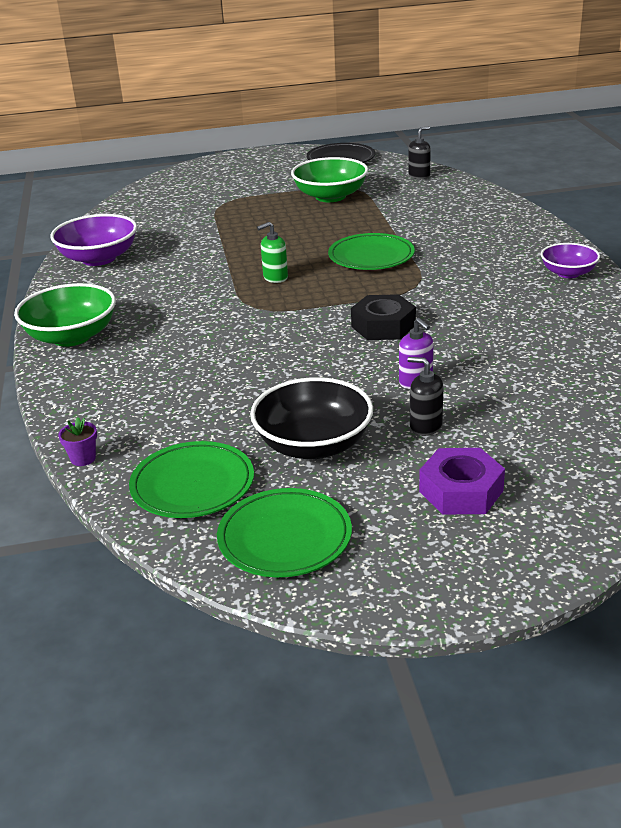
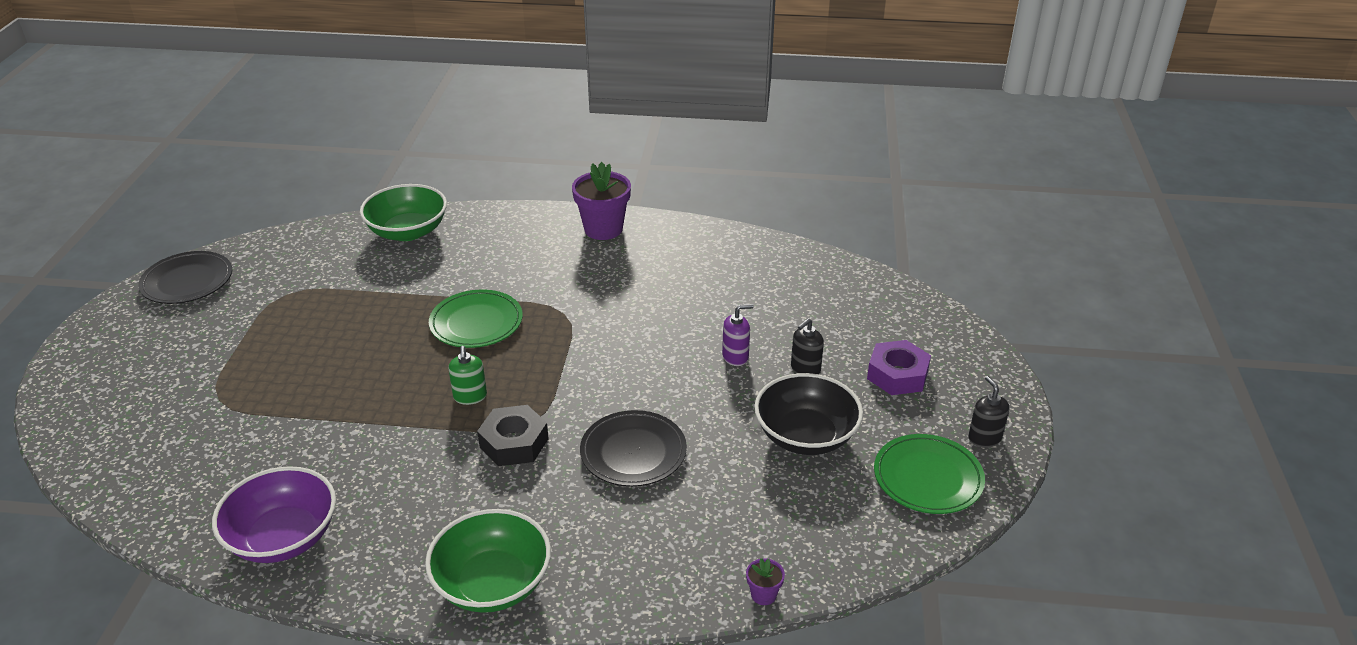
camera: 75 degrees left, 5 degrees up
green plate [129,441,254,518] -> none
green bowl [291,157,368,202] -> green bowl moved to [360,184,447,241]
black nut [351,294,416,340] -> black nut moved to [477,405,549,466]
black soap dispenser [409,127,431,179] -> black soap dispenser moved to [968,376,1009,448]
purple bowl [541,243,600,278] -> purple flower pot [572,162,631,240]
none -> black plate [580,410,687,487]

